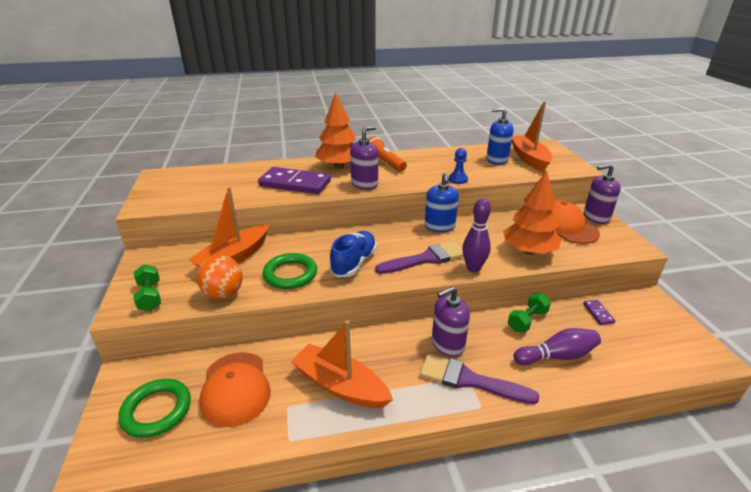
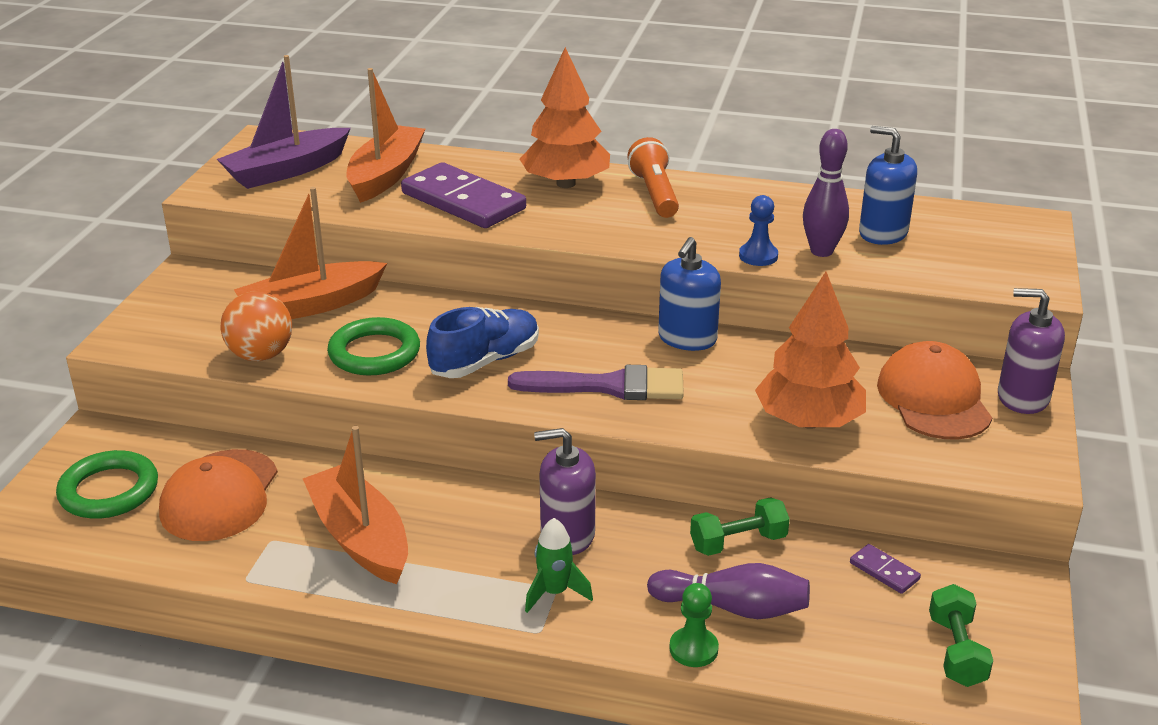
camera: 25 degrees right, 0 degrees up
green dumbbell [134,265,161,311] -> green dumbbell moved to [929,584,993,687]
purple soap dispenser [350,126,378,190] -> none
purple brush [420,354,539,404] -> green rocket [525,518,593,613]
purple bowling pin [462,198,491,272] -> purple bowling pin moved to [803,129,849,257]
orange boat [512,101,552,172] -> orange boat moved to [346,68,425,203]
purple domino [583,300,616,325] -> purple domino turned 60 degrees counterclockwise [850,544,921,594]
none -> purple boat [217,55,351,189]
none -> green pawn [669,583,719,667]

